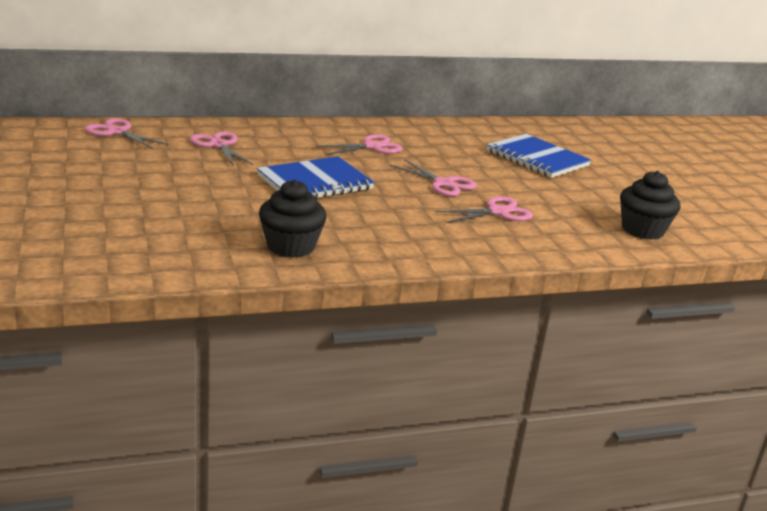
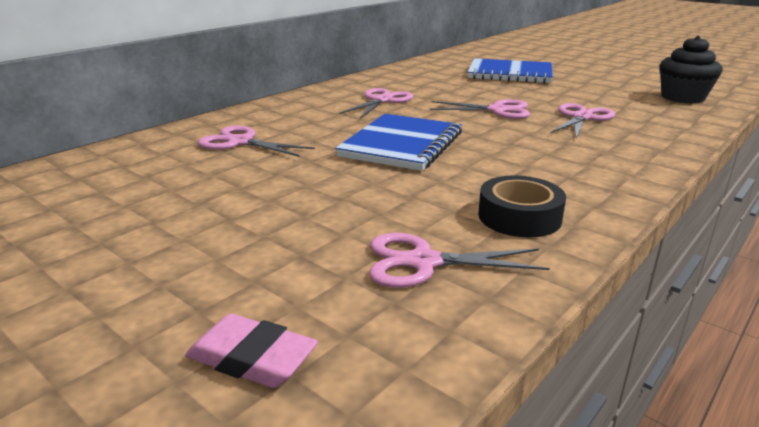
camera: 30 degrees left, 0 degrees up
pink scissors [85,118,168,149] -> pink scissors moved to [369,233,550,288]
black cupcake [259,180,327,258] -> black tape [478,175,566,237]
none -> pink eraser [185,314,318,388]

